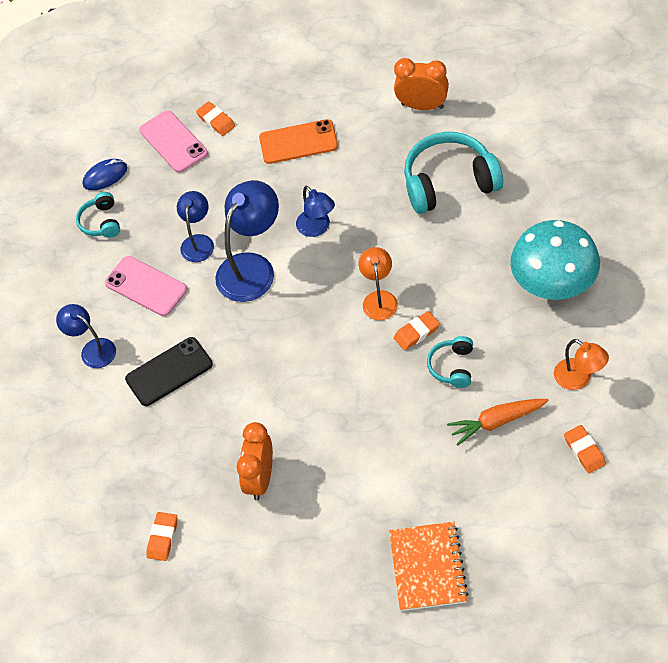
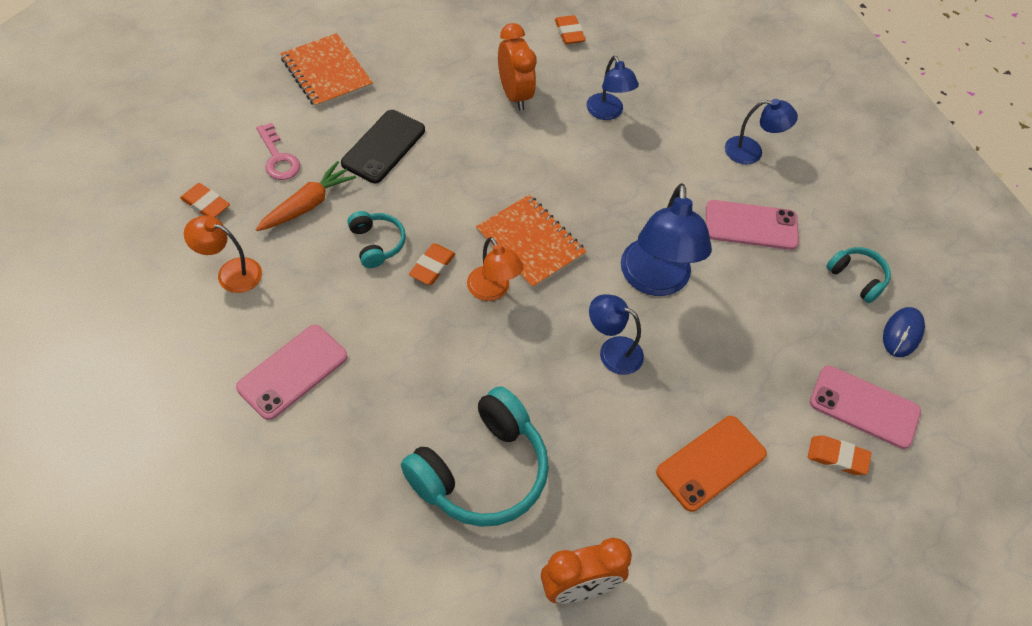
camera: 140 degrees right, 0 degrees up
black phone [125,337,213,406] -> black phone moved to [341,110,425,183]
blue lamp [177,191,214,262] -> blue lamp moved to [587,56,639,120]
turquoise mushroom [510,220,600,300] -> pink phone [236,325,348,420]
none -> pink key [256,123,300,180]
none -> orange notebook [476,195,587,289]

